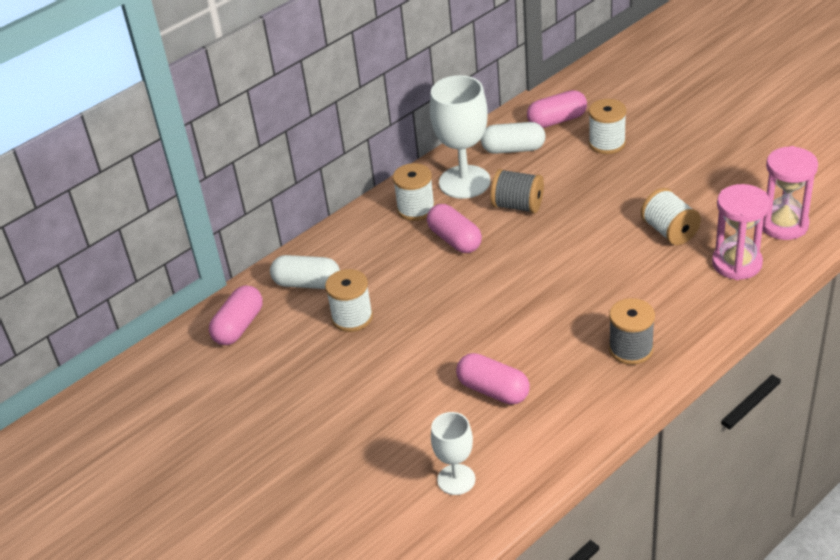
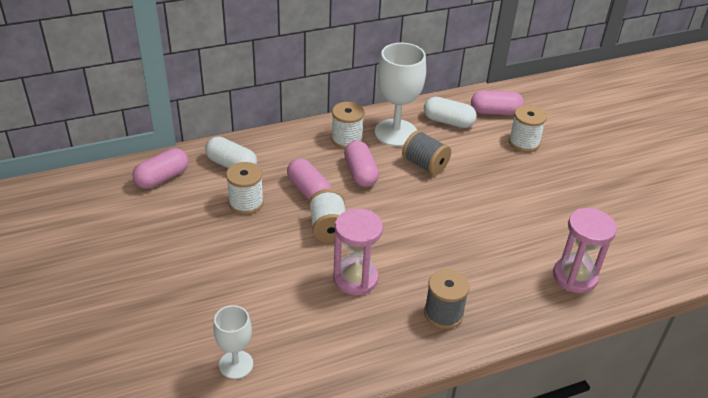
camera: 15 degrees right, 0 degrees up
pink capsule [456,353,530,404] -> pink capsule moved to [287,158,331,200]
white spool [641,188,701,245] -> white spool moved to [309,189,345,243]
pink hourglass [762,146,818,240] -> pink hourglass moved to [333,209,383,295]

